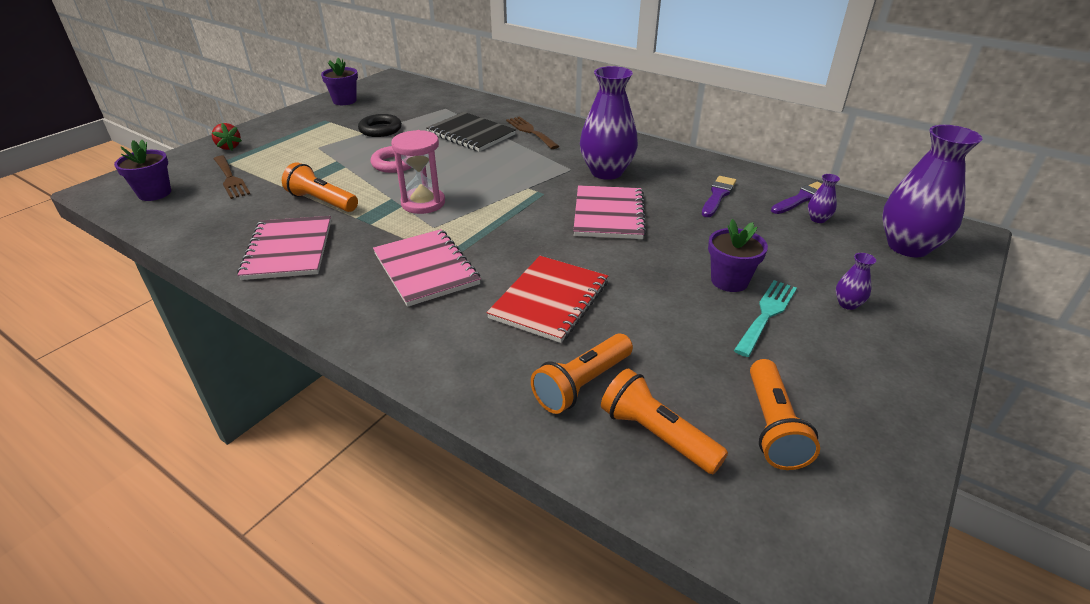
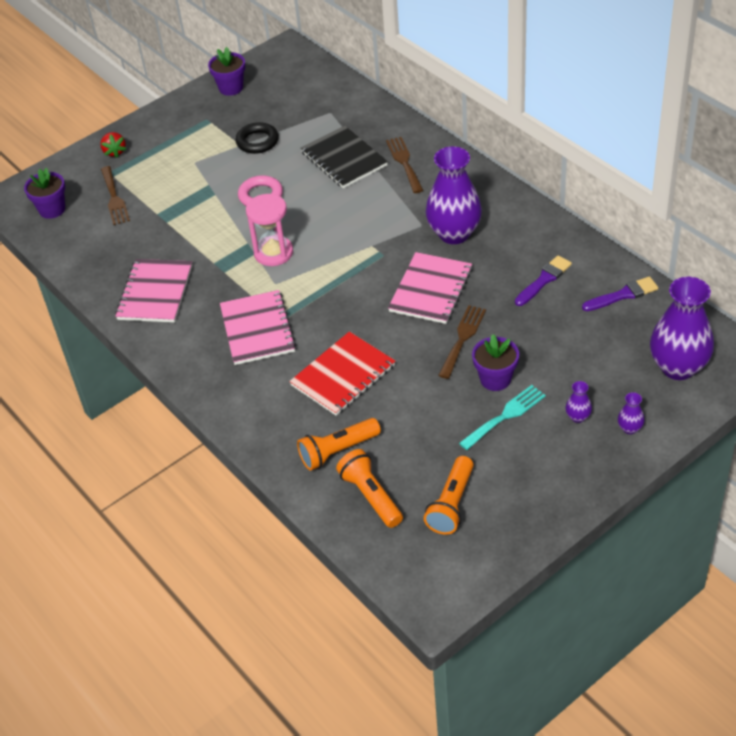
camera: 20 degrees right, 10 degrees up
orange flashlight [282,162,358,212] -> none
purple vase [808,174,840,223] -> purple vase moved to [618,392,645,434]
none -> brown fork [438,305,486,379]

